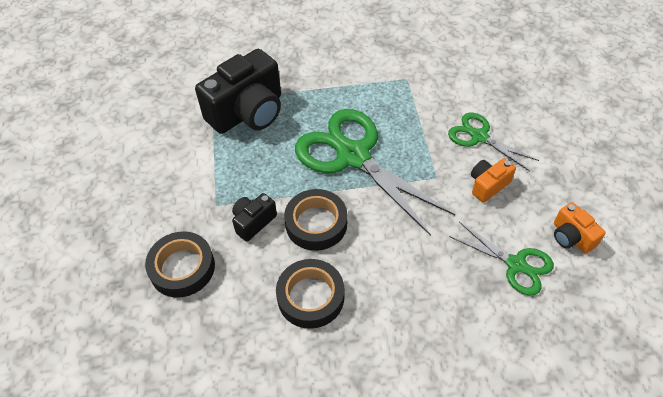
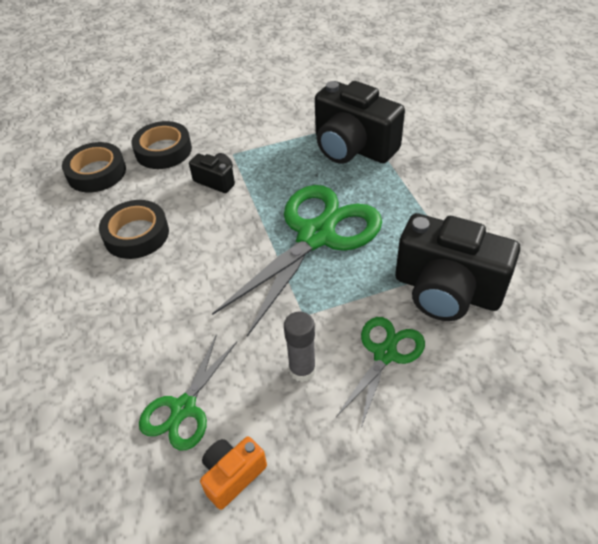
camera: 80 degrees right, 5 degrees down
black tape [284,189,347,251] -> black tape moved to [62,142,126,193]
orange camera [471,158,516,203] -> grey glue stick [284,312,316,382]
none -> black camera [395,213,520,321]

